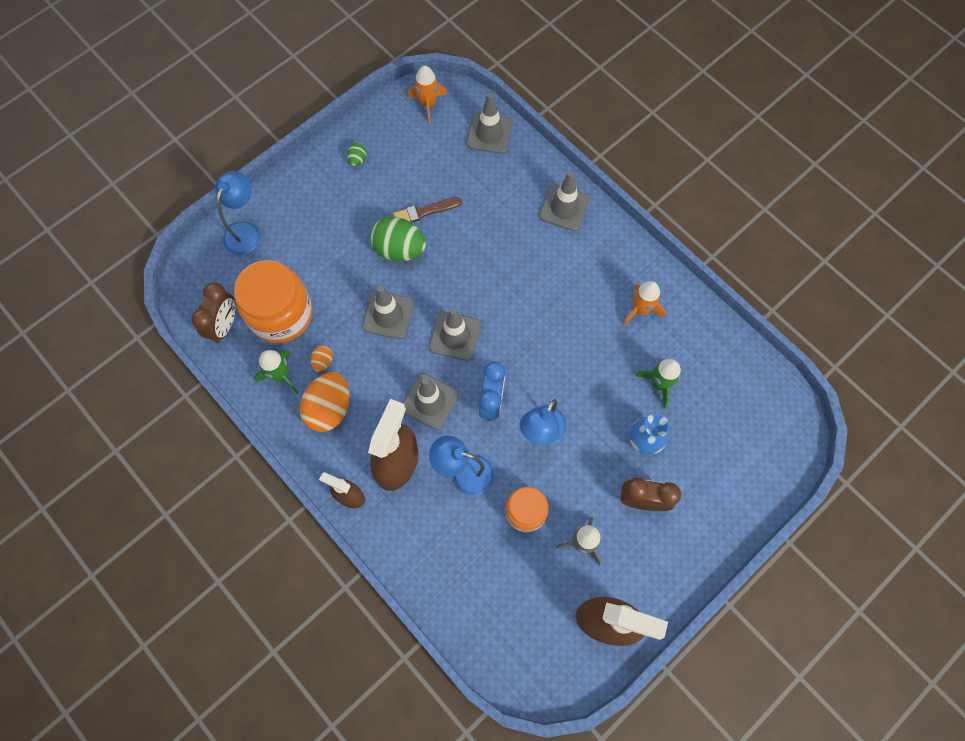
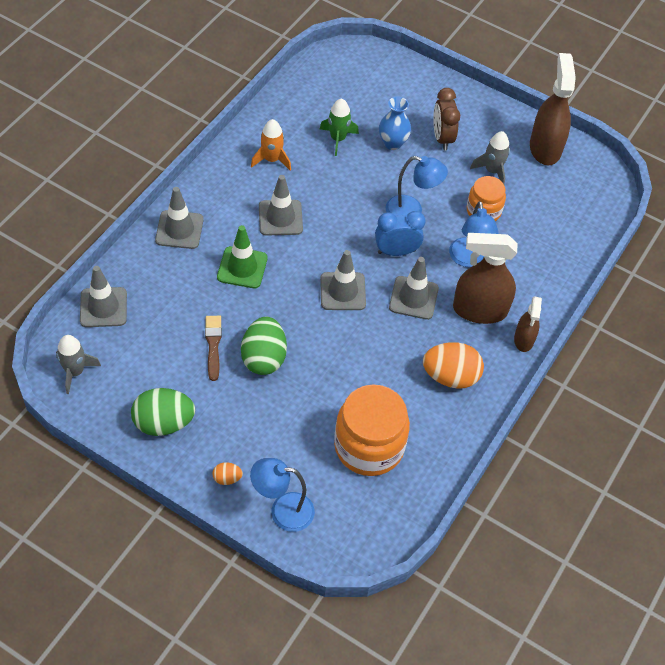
camera: 110 degrees left, 15 degrees down
brown clock [191,282,235,343] -> none
green rocket [255,350,298,393] -> none
orange egg [311,346,333,372] -> orange egg moved to [213,462,243,485]
green egg [347,143,367,167] -> green egg [131,388,195,436], size x2.16
grey traffic cone [362,286,414,339] -> grey traffic cone moved to [259,175,303,236]
brown brush [393,197,462,223] -> brown brush turned 150 degrees counterclockwise [205,316,222,381]
orange rocket [408,66,447,124] -> grey rocket [56,335,101,394]
none -> green traffic cone [217,225,268,288]

